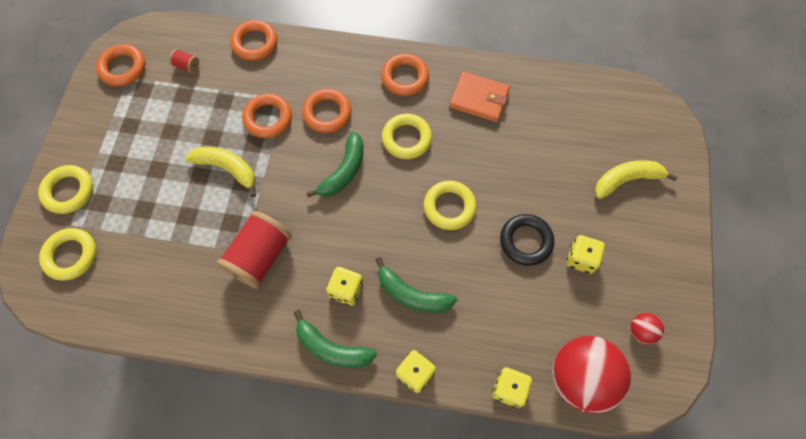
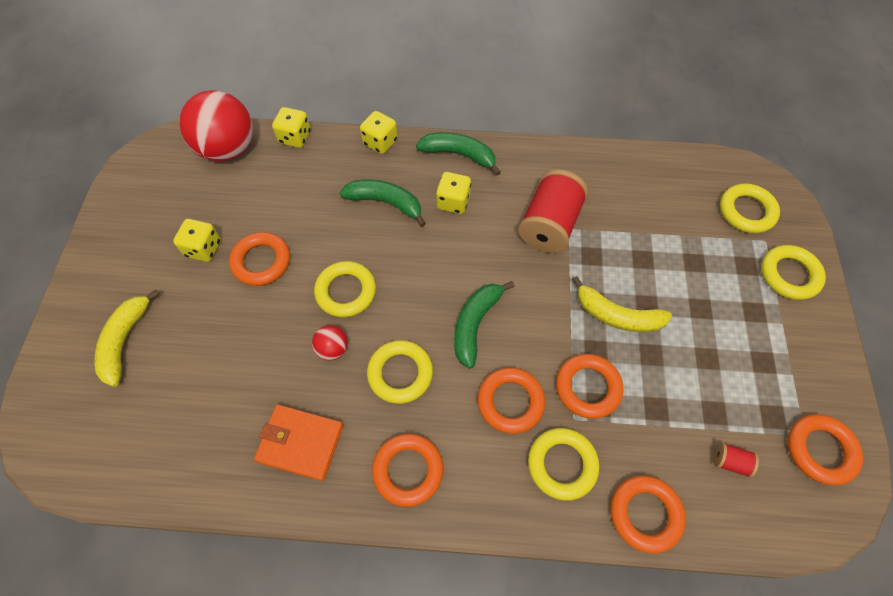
camera: 175 degrees right, 5 degrees down
black ring [500,214,554,266] -> orange ring [229,232,290,286]
yellow banana [595,160,678,199] -> yellow banana turned 120 degrees clockwise [94,289,160,387]
red ball [630,313,664,344] -> red ball moved to [312,325,348,360]
none -> yellow ring [528,428,599,501]

